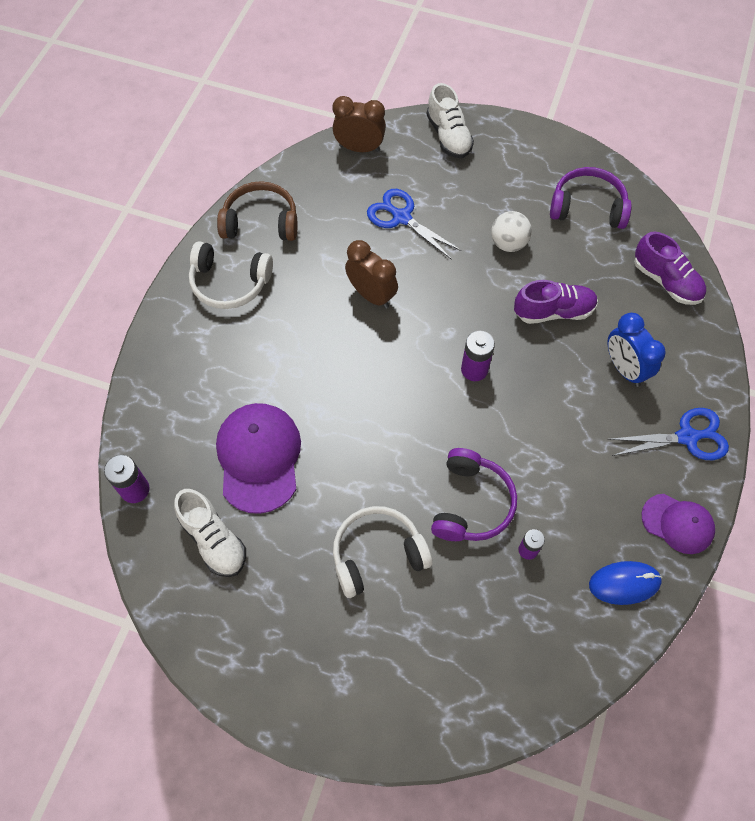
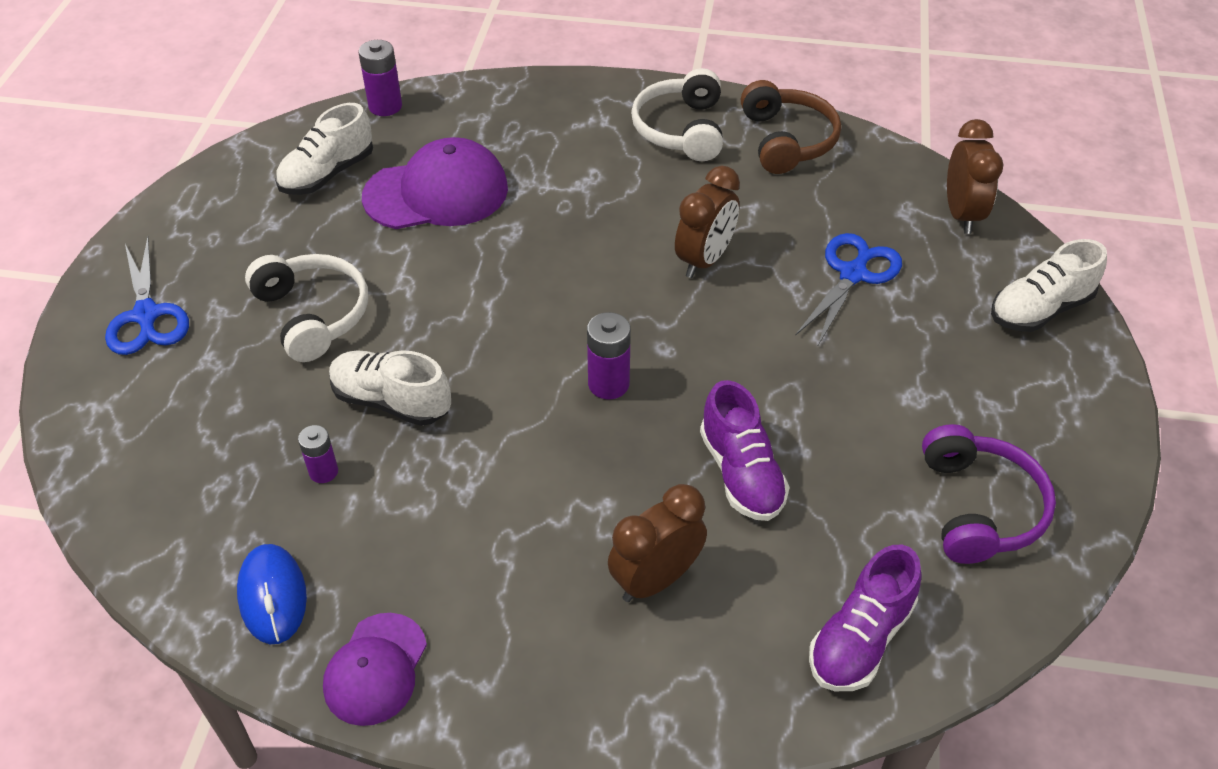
camera: 80 degrees right, 15 degrees down
purple headphones [431,448,517,541] -> white shoe [329,350,451,426]
white ball [491,211,532,252] -> none
blue clock [607,313,666,387] -> brown clock [608,484,707,602]
blue scissors [607,408,729,460] -> blue scissors moved to [105,237,189,355]

